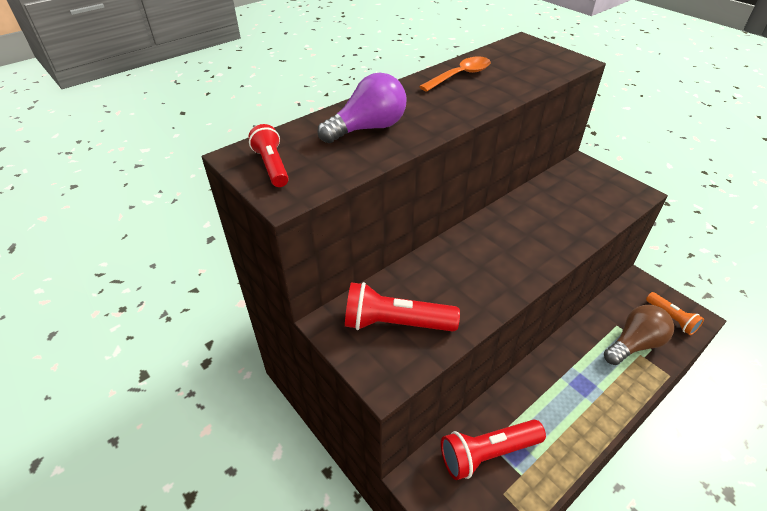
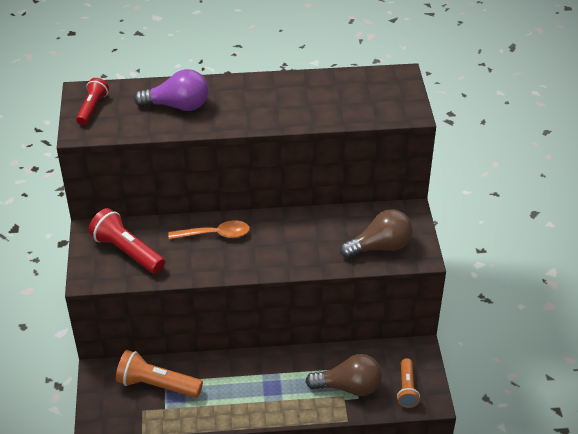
camera: 35 degrees right, 0 degrees up
orange spoon [419,57,491,92] -> orange spoon moved to [169,220,250,240]
red flashlight [441,419,546,480] -> orange flashlight [116,350,203,398]
none -> brown light bulb [340,209,413,258]

